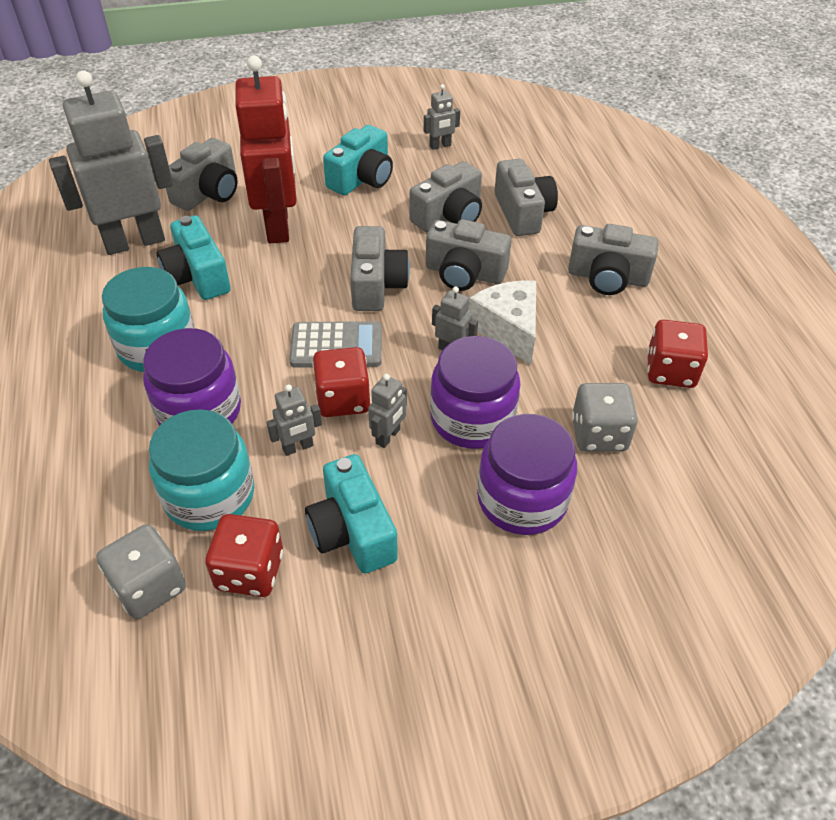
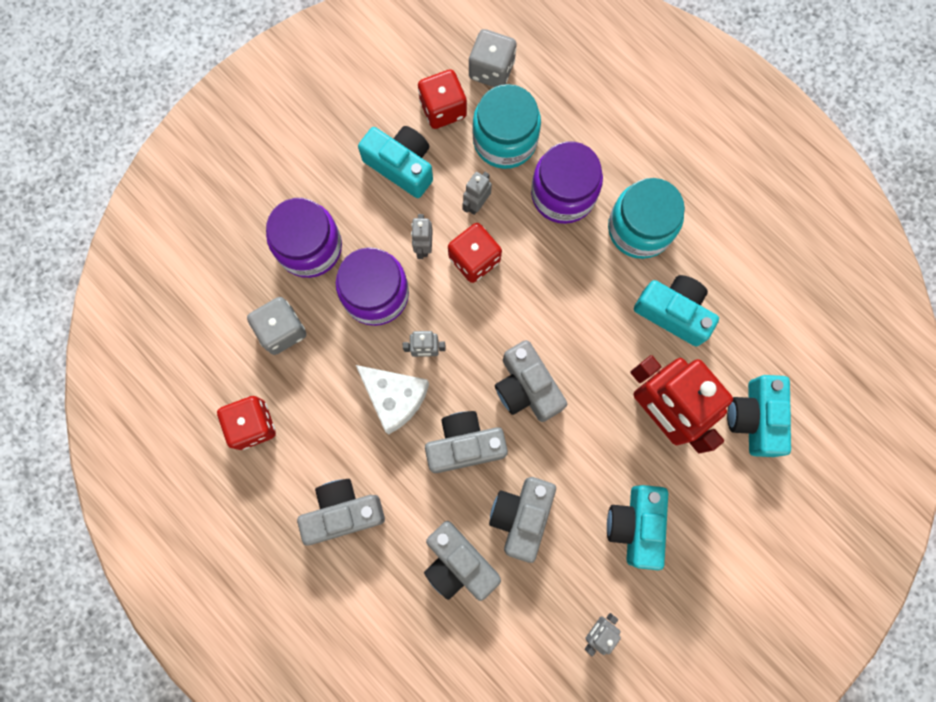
camera: 150 degrees right, 30 degrees up
grey robot [49,71,173,255] -> none
grey camera [166,138,238,211] -> turquoise camera [727,375,791,457]
grey calculator [289,321,382,368] -> none

